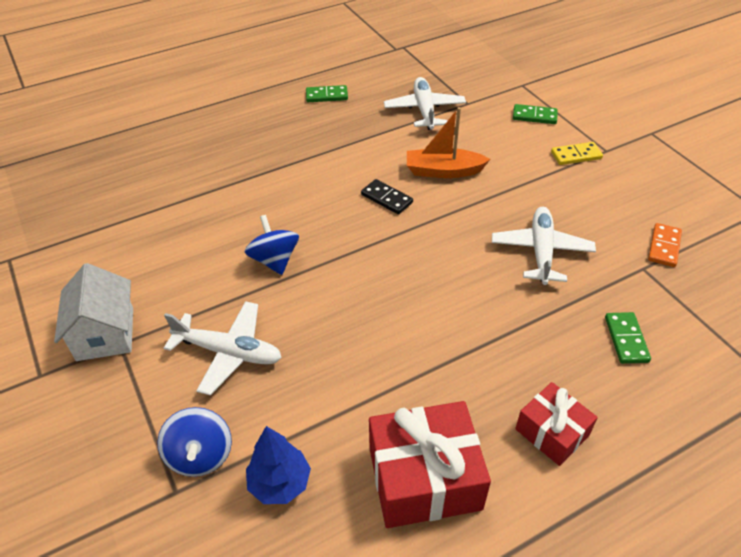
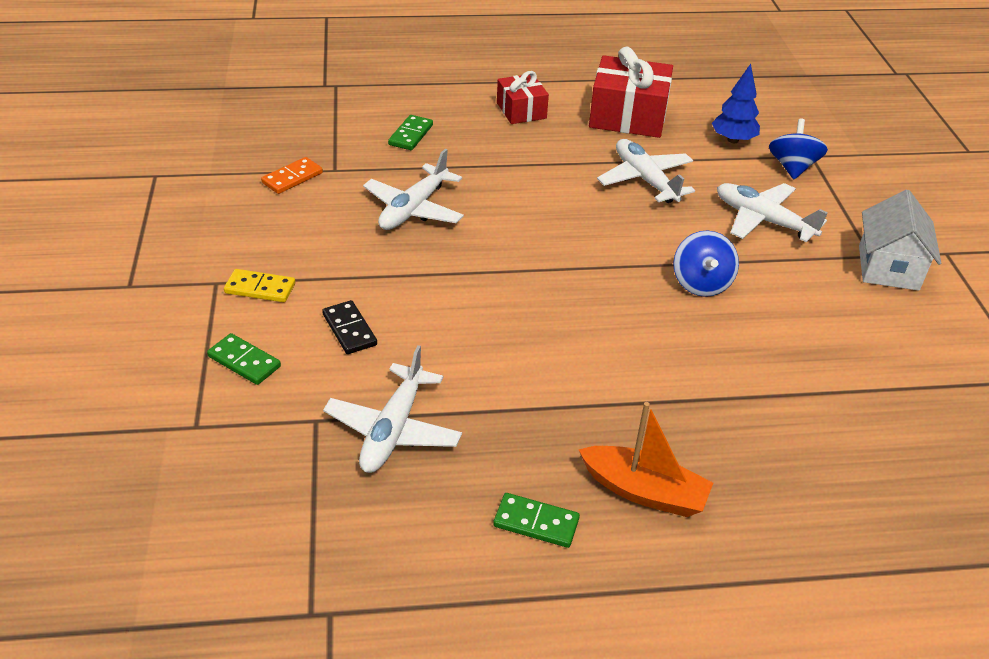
camera: 160 degrees left, 5 degrees down
black domino [361,179,413,214] -> black domino moved to [322,300,377,354]
orange boat [407,107,490,178] -> orange boat moved to [578,402,713,517]
none -> white plane [597,139,695,203]

